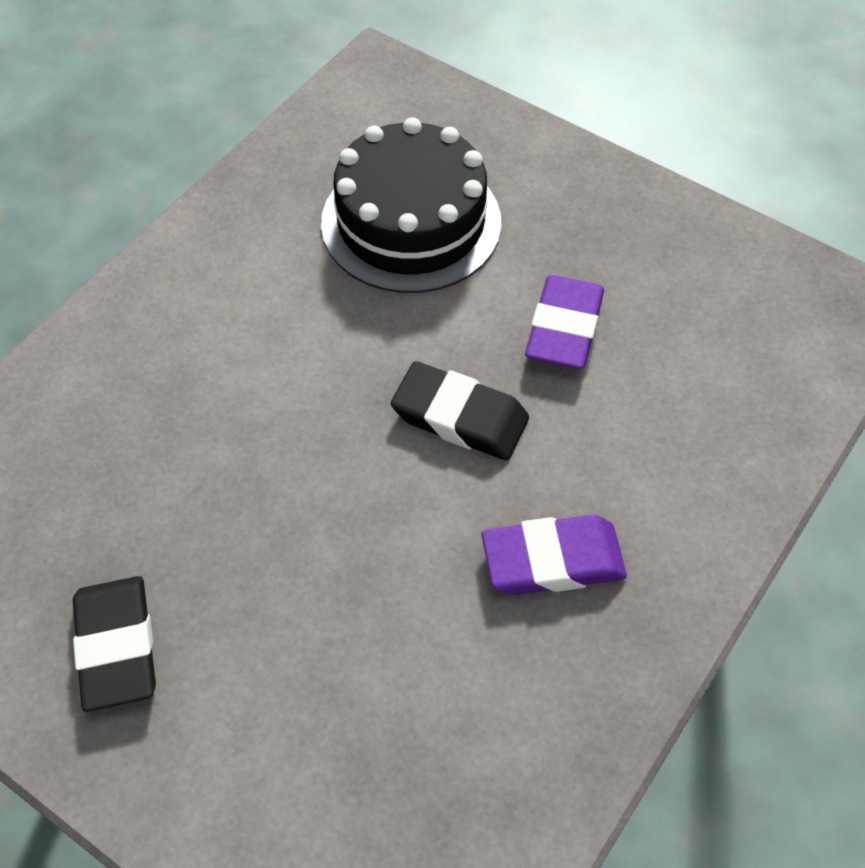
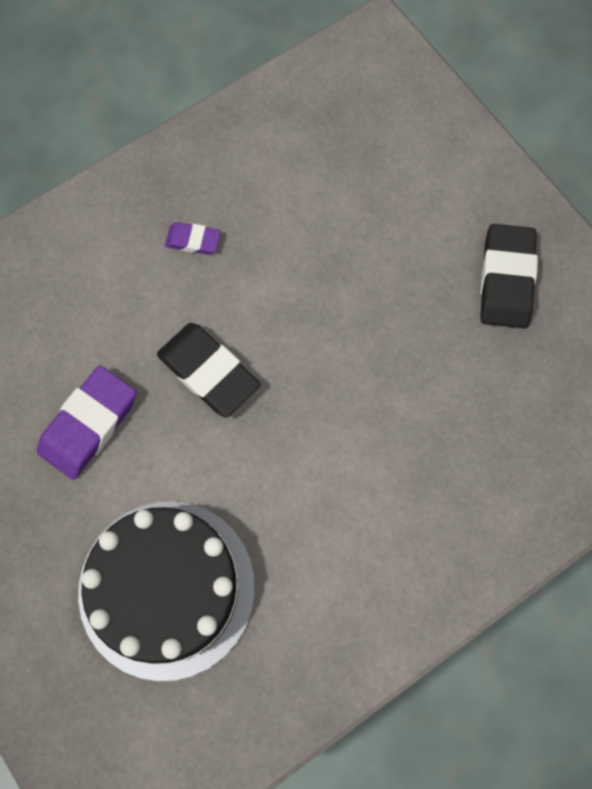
camera: 160 degrees left, 15 degrees up
purple eraser [482,515,627,595] -> purple eraser [165,222,221,255], size x0.53

